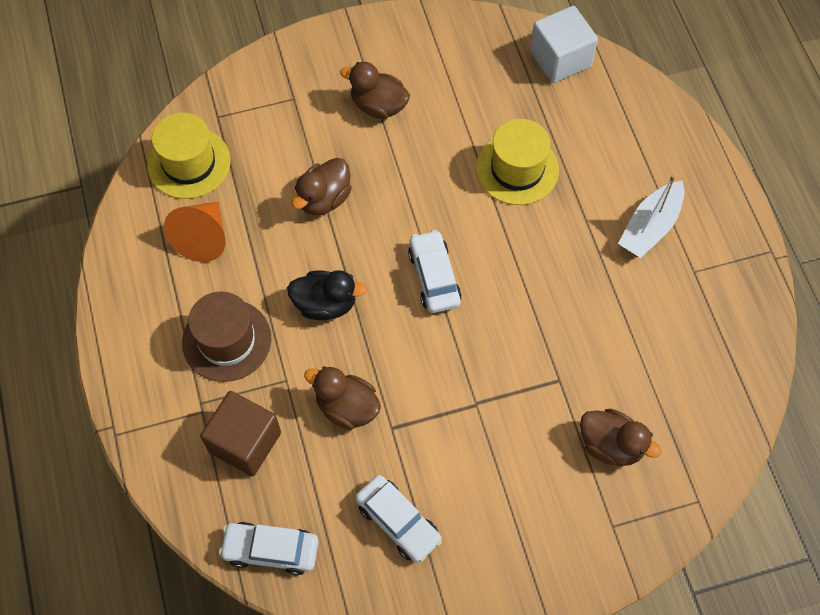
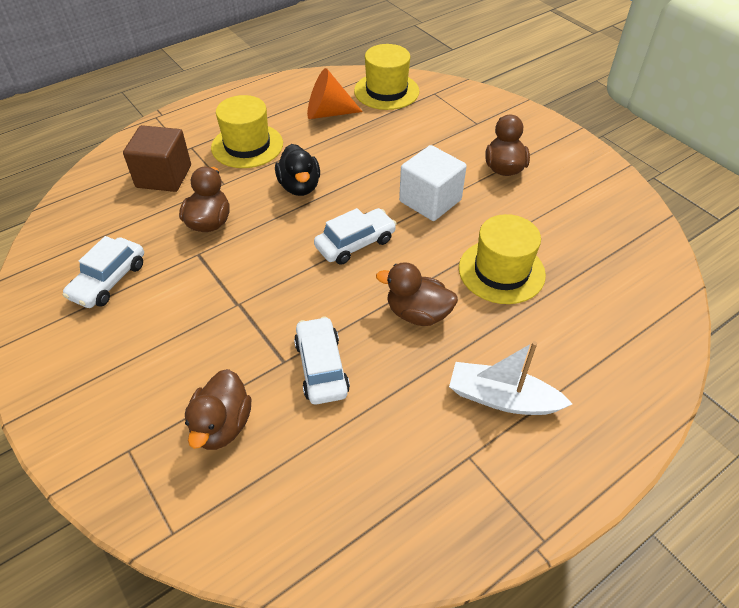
camera: 70 degrees right, 15 degrees down
brown hat [182,292,271,382] -> yellow hat [211,95,283,168]
white car [219,522,318,575] -> white car moved to [294,316,350,405]
brown duck [292,158,352,215] -> brown duck moved to [376,262,458,326]
white cube [530,6,598,83] -> white cube moved to [399,145,467,221]

